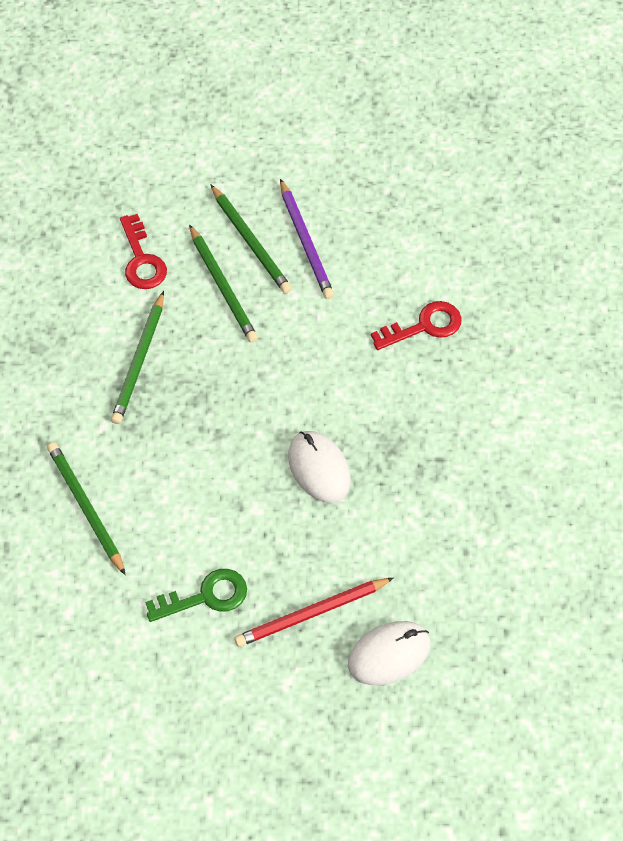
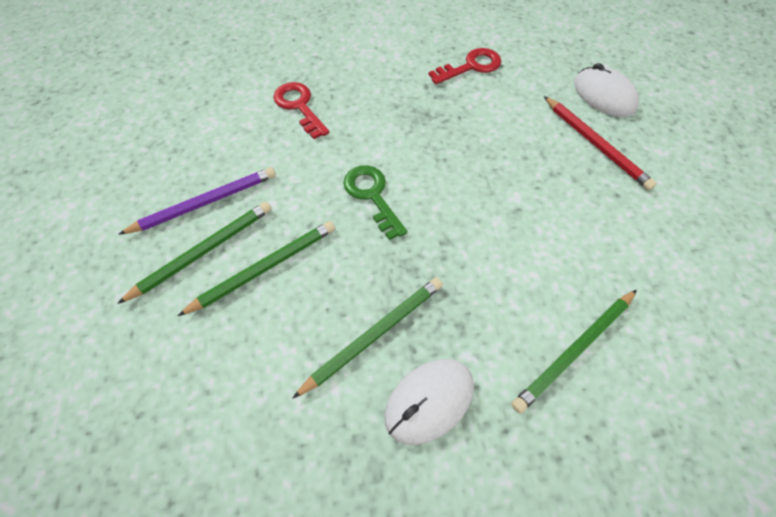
camera: 100 degrees left, 0 degrees up
green pencil [111,291,164,424] -> green pencil turned 45 degrees counterclockwise [292,277,443,399]
red key [120,214,167,289] -> red key moved to [428,48,501,84]
green key [145,569,247,622] -> green key moved to [343,165,407,240]
white mouse [288,431,351,503] -> white mouse moved to [384,359,474,445]

